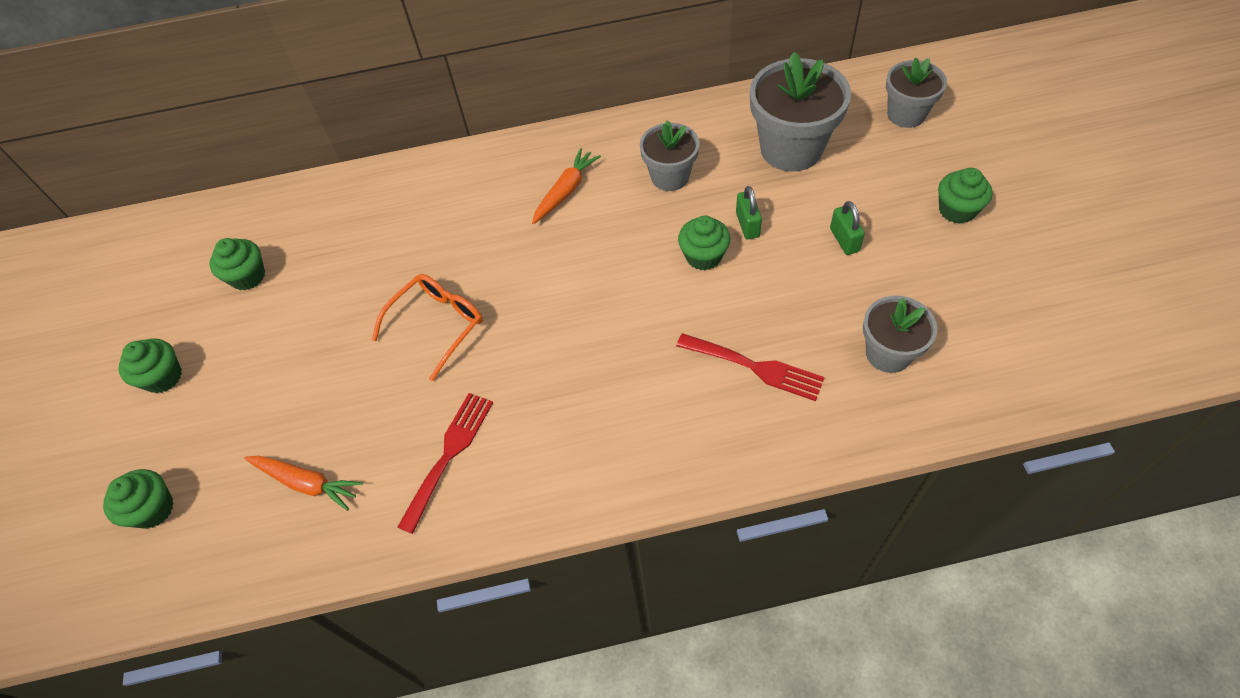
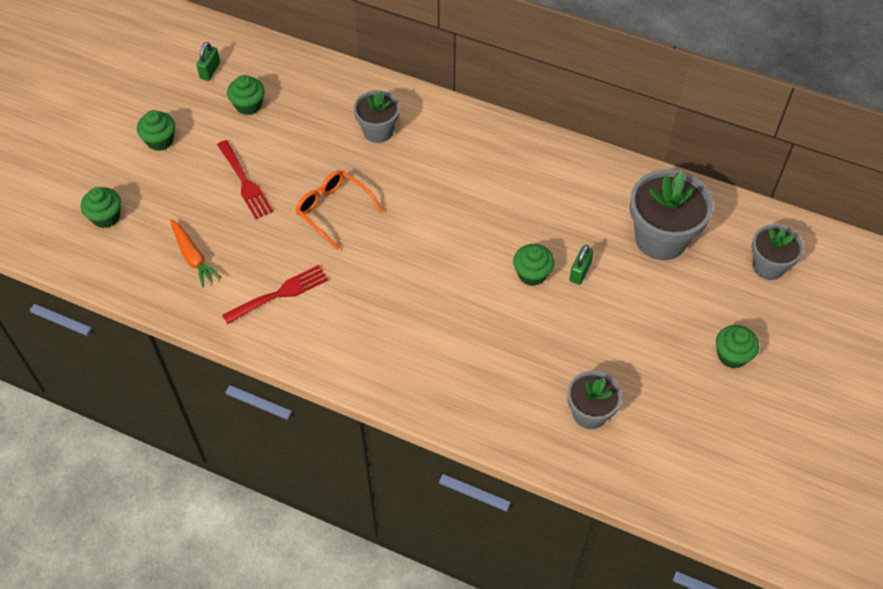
camera: 30 degrees right, 0 degrees up
orange glasses [372,274,483,381] -> orange glasses turned 120 degrees counterclockwise [296,170,383,250]
orange carrot [532,148,601,224] -> none
grey flower pot [640,120,700,191] -> grey flower pot moved to [354,90,400,143]
red fork [676,333,825,401] -> red fork moved to [217,140,273,219]
green padlock [830,201,865,255] -> green padlock moved to [196,42,220,81]

